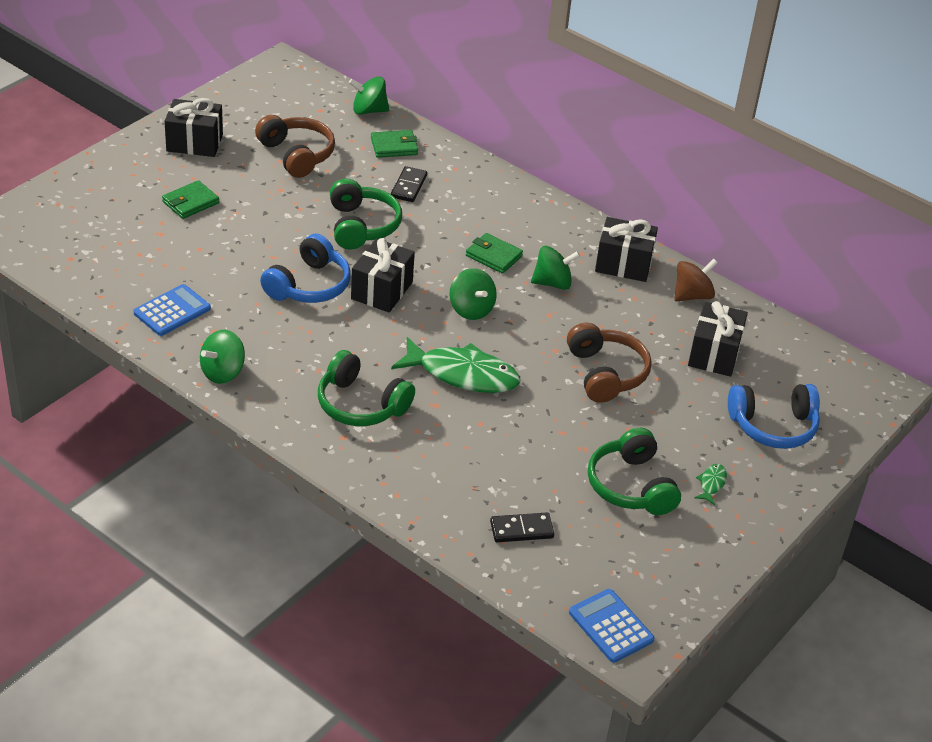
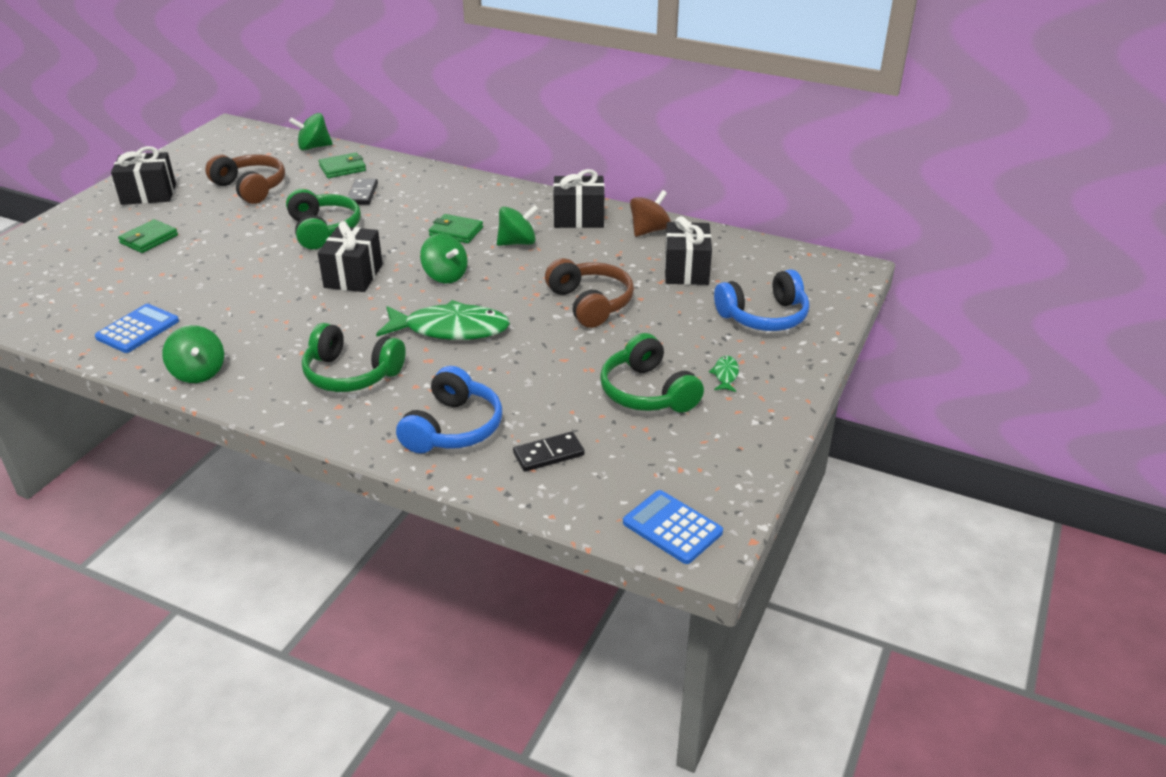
camera: 10 degrees left, 5 degrees down
green spinning top [200,330,245,384] -> green spinning top turned 60 degrees counterclockwise [162,325,224,383]
blue headphones [260,233,351,303] -> blue headphones moved to [396,366,502,454]

